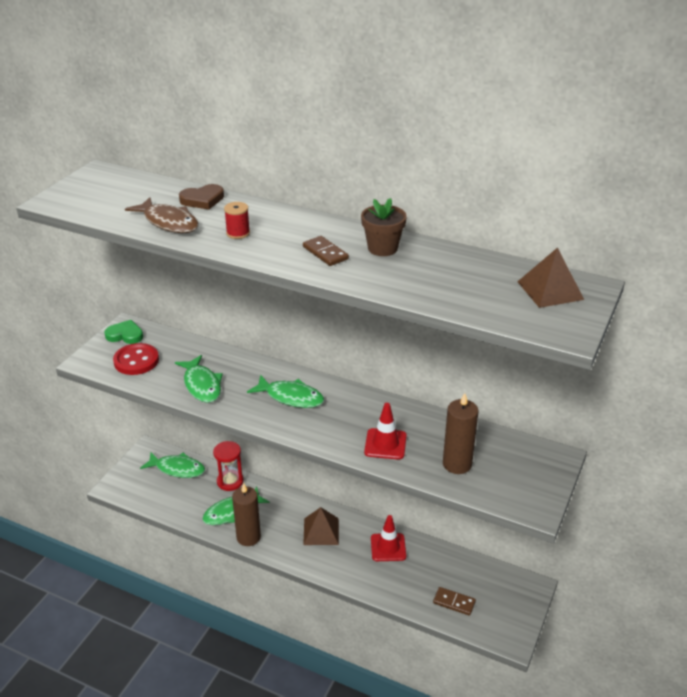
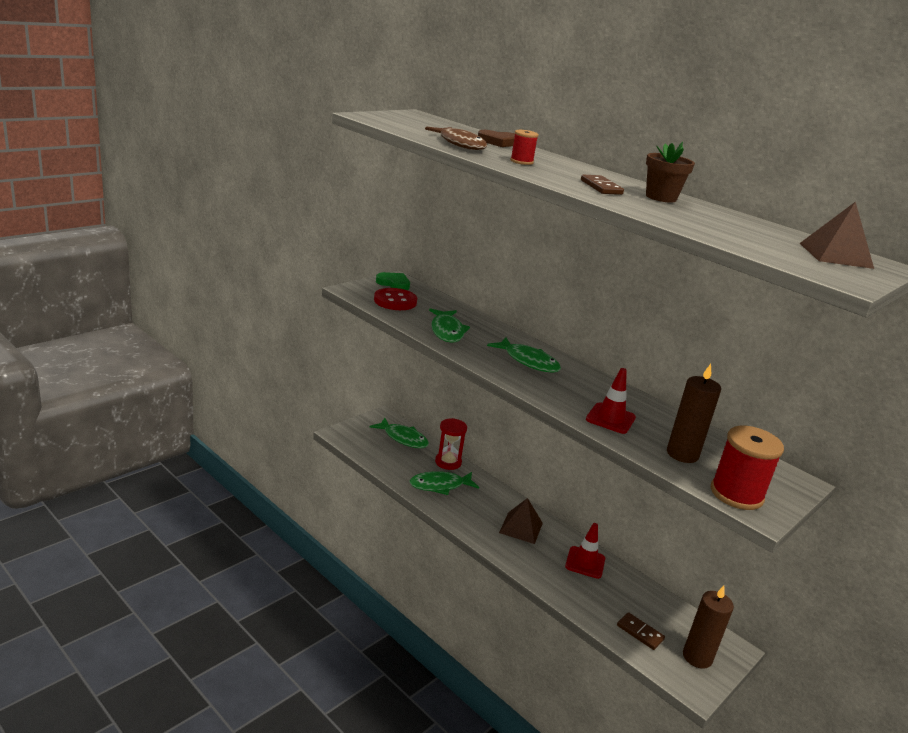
camera: 15 degrees right, 10 degrees down
brown candle [232,483,261,546] -> brown candle moved to [683,586,734,669]
none -> red spool [711,426,784,510]

